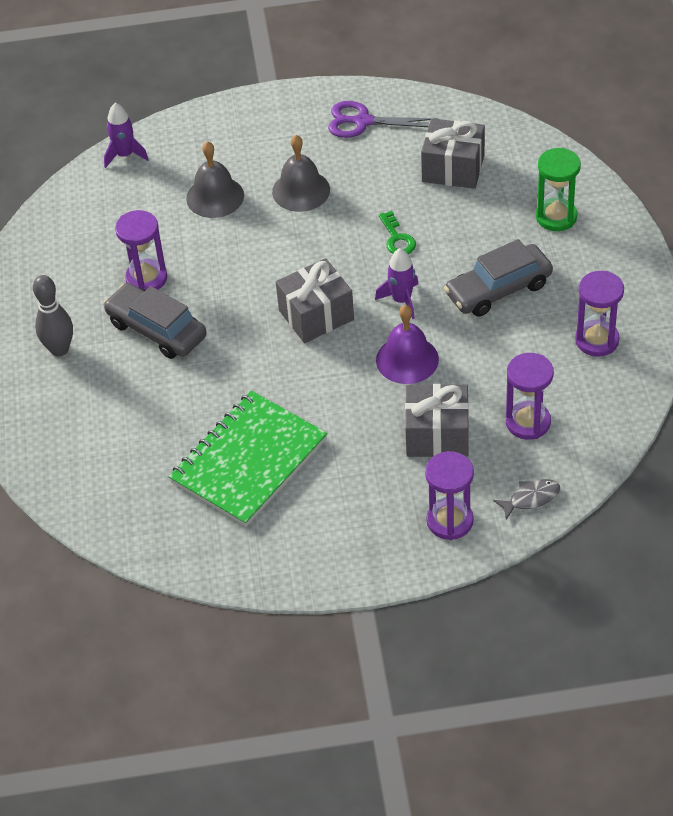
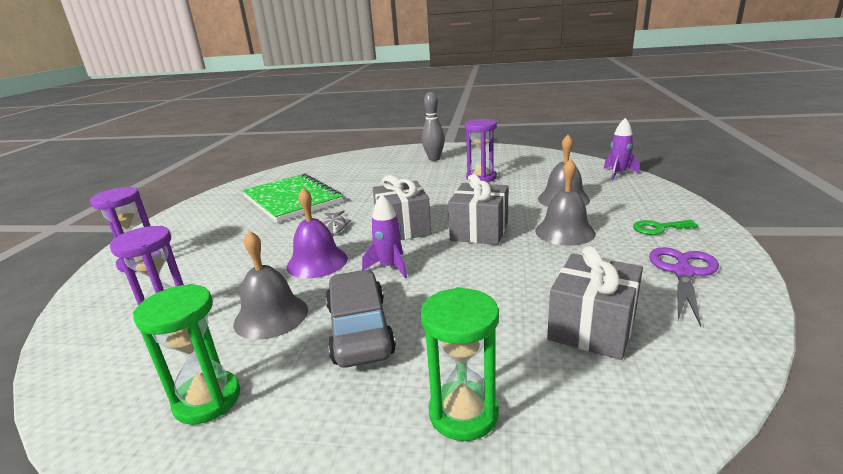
camera: 105 degrees right, 25 degrees down
grey car [103,283,207,359] -> none
green key [379,211,416,254] -> green key moved to [633,220,699,235]
grey gift [405,384,469,457] -> grey gift moved to [448,174,508,245]
grey fish [493,479,560,520] -> grey fish moved to [323,210,351,234]
purple hourglass [575,271,624,357] -> green hourglass [133,284,240,425]
none -> grey bell [233,231,308,340]

